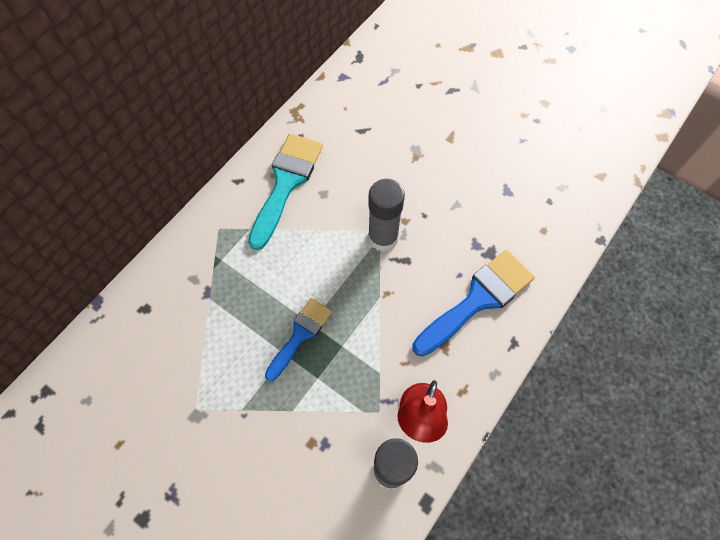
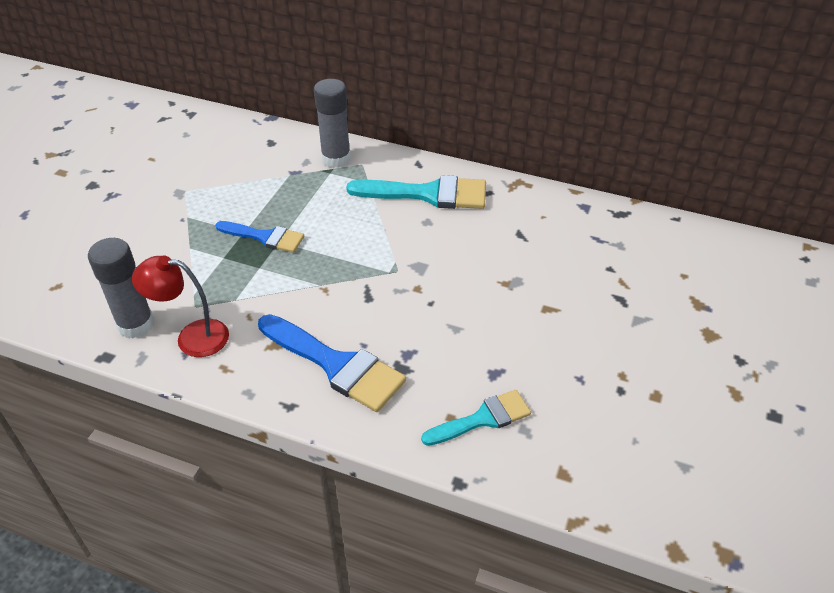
camera: 75 degrees right, 20 degrees down
grey glue stick [368,179,405,252] -> grey glue stick moved to [314,79,351,168]
none -> turquoise brush [421,390,531,446]

